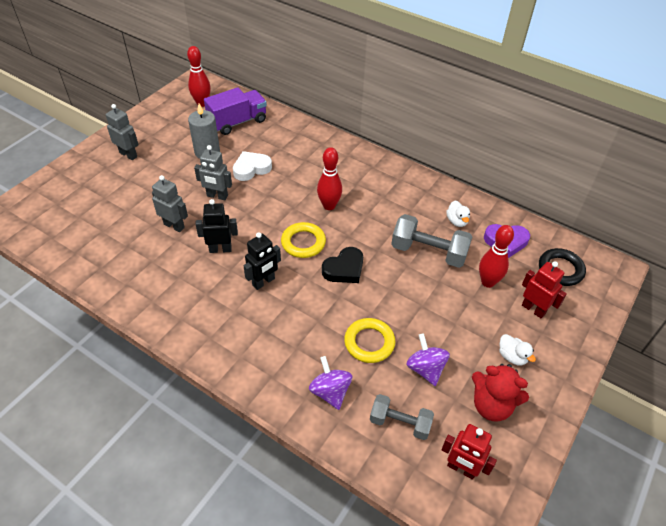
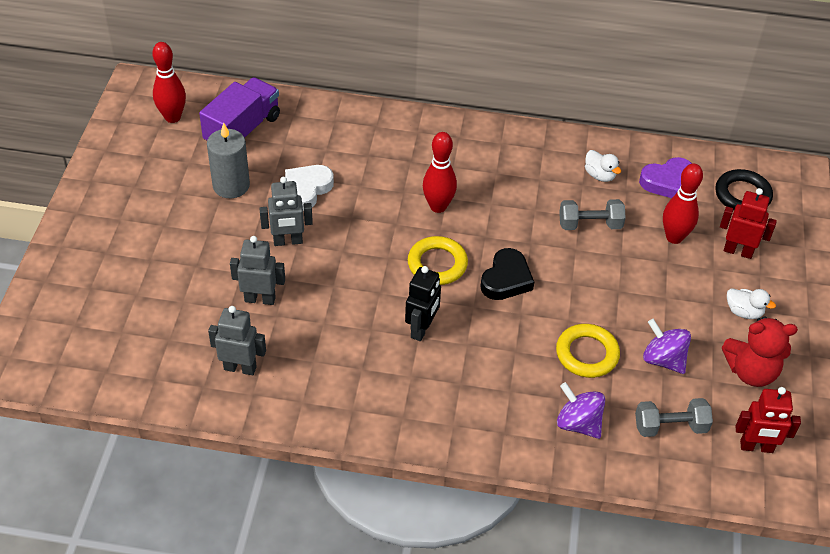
camera: 25 degrees left, 0 degrees up
grey robot [106,104,139,160] -> grey robot moved to [208,306,266,375]
black robot [195,199,238,253] -> none
grey dumbbell [391,214,472,268] -> grey dumbbell [559,199,626,230], size x0.65

